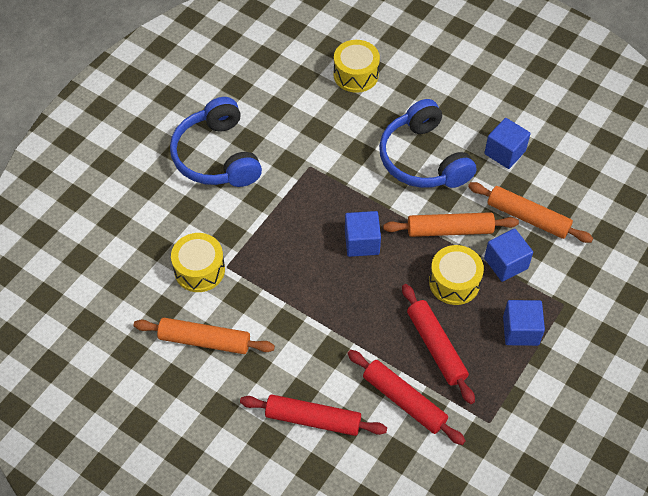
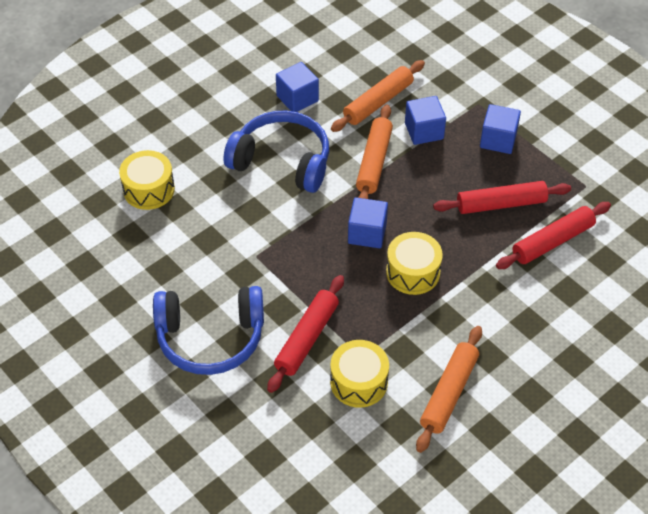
camera: 75 degrees left, 5 degrees down
red rolling pin [240,394,387,436] -> red rolling pin moved to [267,275,344,393]
blue headphones [379,99,476,188] -> blue headphones turned 150 degrees counterclockwise [224,111,329,193]
yellow drum [429,245,484,305] -> yellow drum moved to [386,232,443,295]

